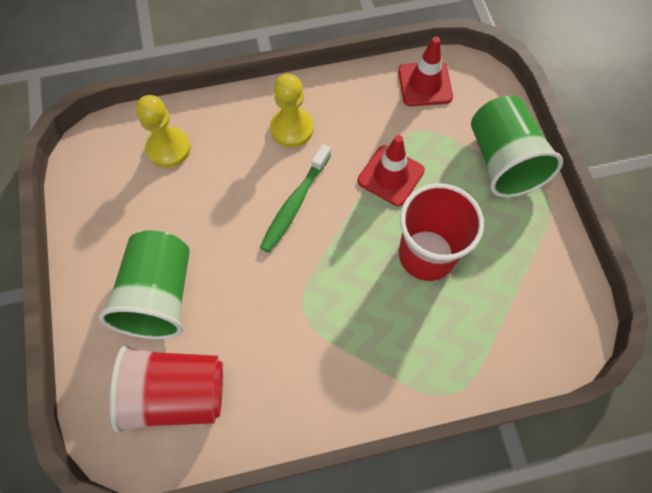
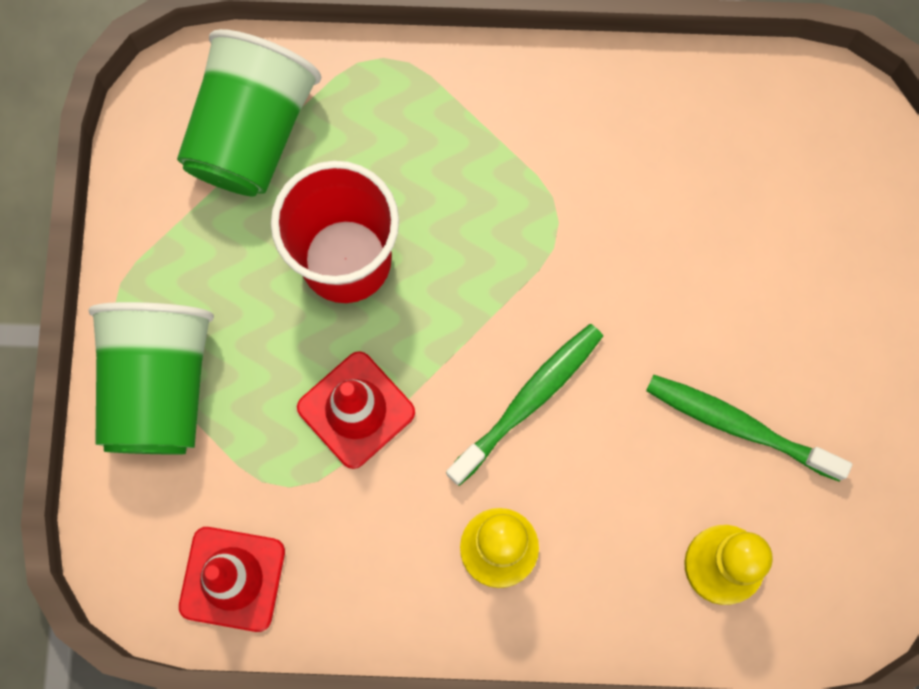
camera: 165 degrees left, 10 degrees up
green cup [99,230,190,339] -> green cup moved to [177,29,321,197]
red cup [110,345,223,433] -> none
none -> green toothbrush [646,375,852,482]

